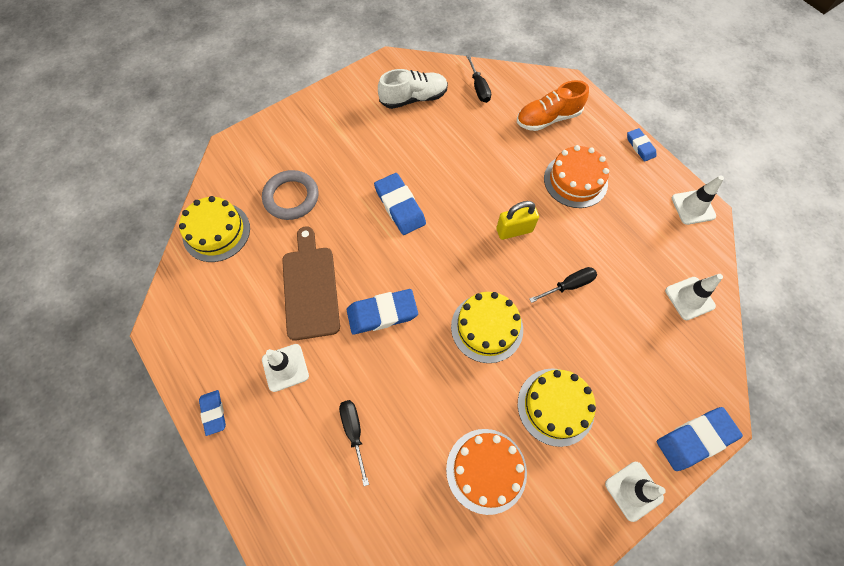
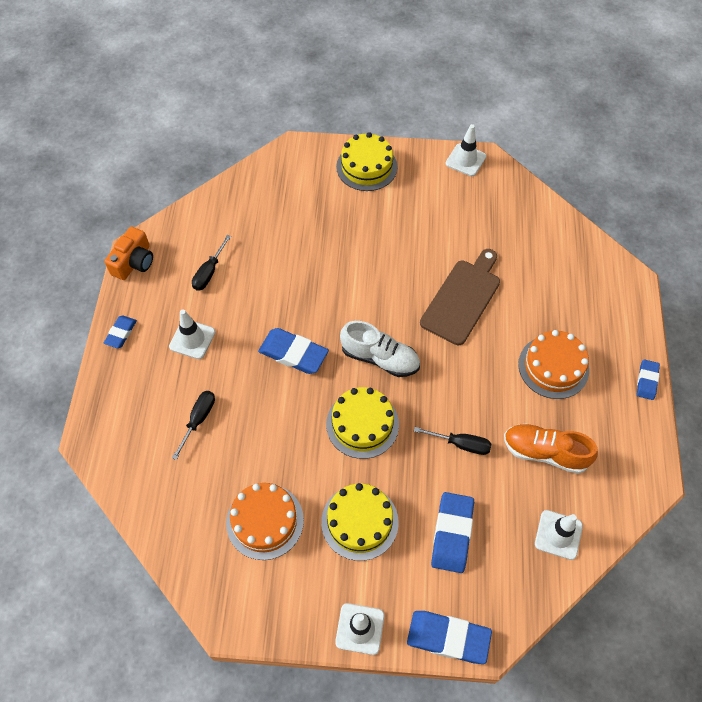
camera: 40 degrees right, 5 degrees down
yellow cake [179,196,250,262] -> yellow cake moved to [336,132,398,191]
grey ring [262,170,318,220] -> none
brown cutting board [282,226,340,341] -> brown cutting board moved to [420,249,500,345]
blue eraser [374,173,426,235] -> blue eraser moved to [431,492,474,573]
white shoe [378,69,448,109] -> white shoe moved to [340,321,420,377]
black screwdriver [466,55,491,103] -> black screwdriver moved to [192,235,231,291]
yellow padlock [496,201,539,240] -> none
orange shoe [517,80,589,131] -> orange shoe moved to [504,424,598,474]
white traffic cone [672,175,724,225] -> white traffic cone moved to [446,124,486,176]
none -> orange camera [105,227,153,280]

